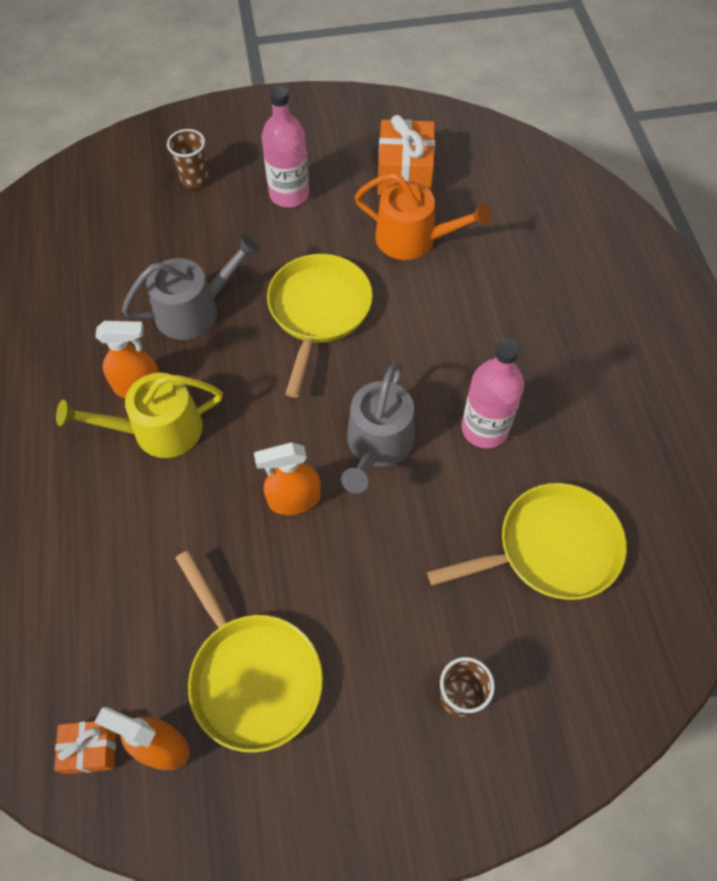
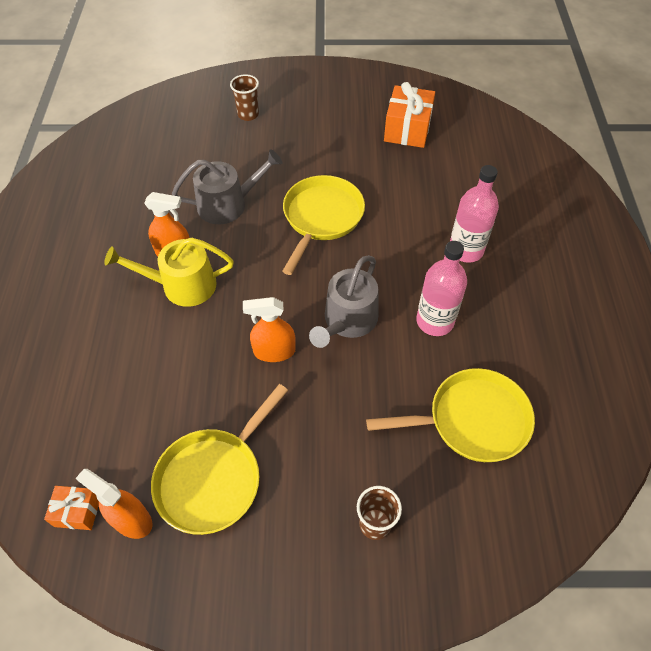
camera: 10 degrees right, 5 degrees down
yellow pan [175,550,323,753] -> yellow pan turned 60 degrees clockwise [151,384,288,535]
pink bottle [262,86,309,207] -> pink bottle moved to [450,165,499,263]
orange watering can [354,173,491,260] -> none

